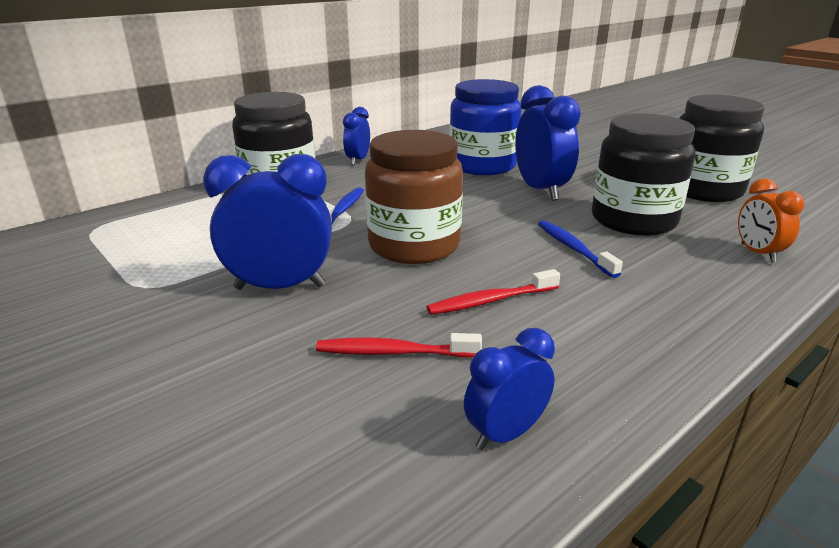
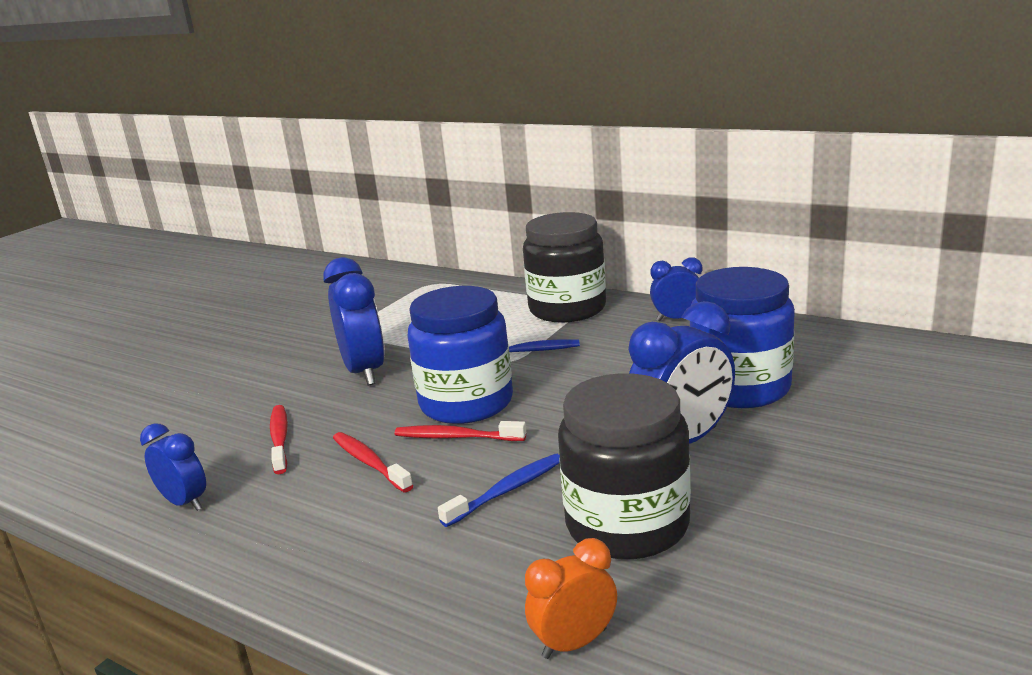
camera: 75 degrees right, 5 degrees down
brown jar [365,130,463,264] -> blue jar [407,286,513,424]
black jar [679,95,765,202] -> none
none -> red toothbrush [395,421,526,441]

